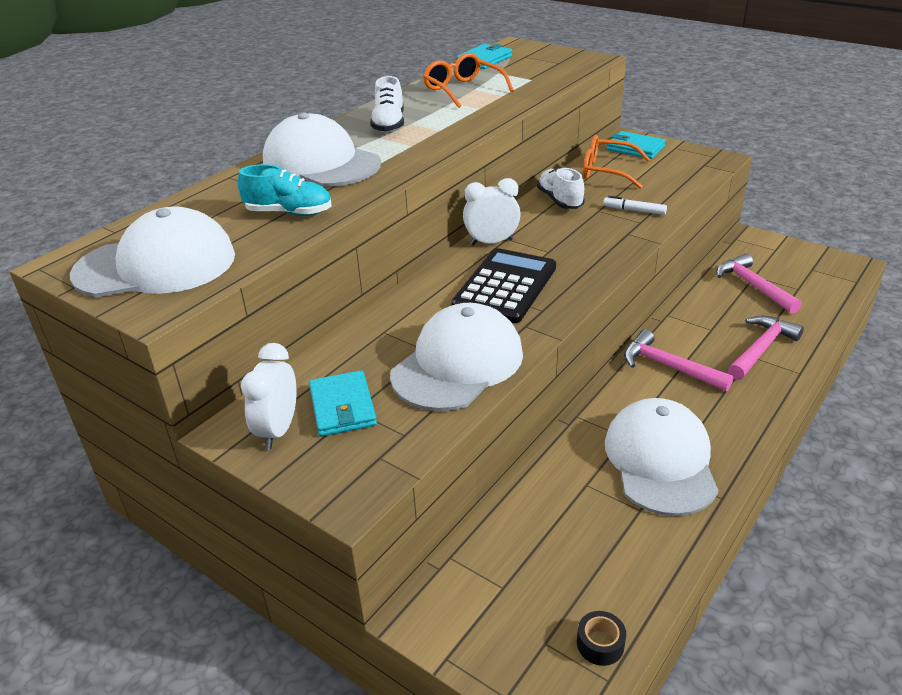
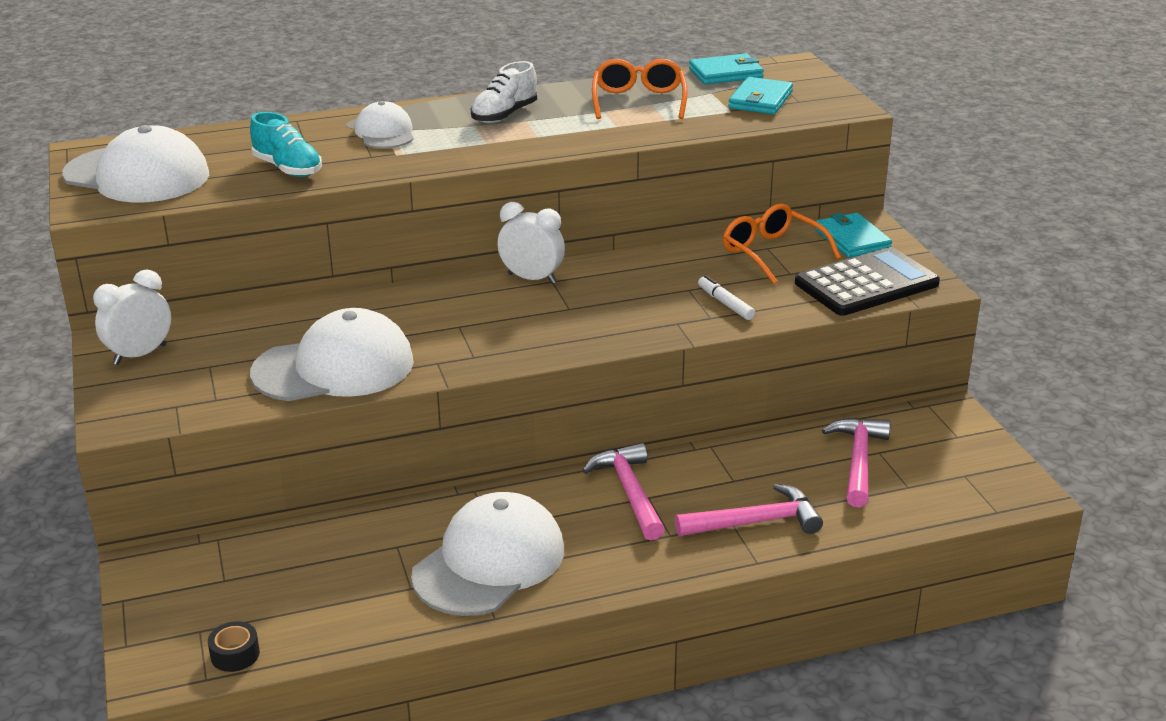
camera: 35 degrees right, 5 degrees down
white cap [263,113,381,186] -> white cap [355,101,414,149], size x0.56
turquoise wallet [309,370,377,436] -> turquoise wallet moved to [728,77,793,115]
black calculator [451,248,556,323] -> black calculator moved to [795,247,940,316]
white shoe [537,167,585,209] -> none

